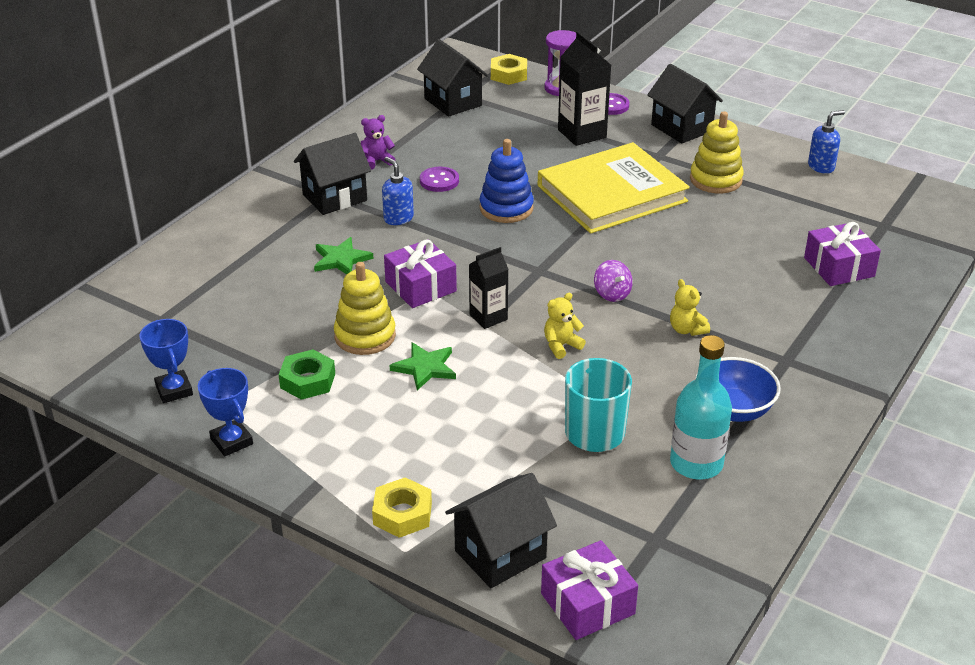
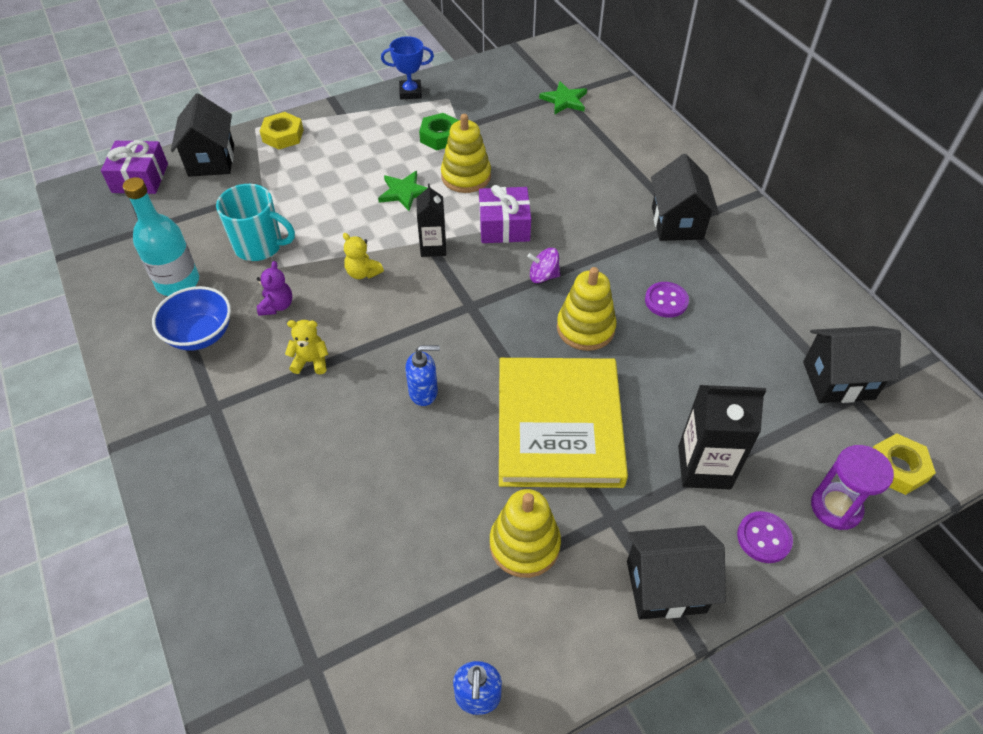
camera: 120 degrees right, 15 degrees up
blue trophy [139,319,193,403] -> none
green star [314,237,374,274] -> green star moved to [539,81,587,115]
purple teddy bear [361,115,396,170] -> purple teddy bear moved to [257,261,292,316]
blue soap dispenser [382,157,414,225] -> blue soap dispenser moved to [405,345,440,406]
blue stacking toy [479,139,534,223] -> yellow stacking toy [557,267,617,351]
yellow teddy bear [544,293,586,359] -> yellow teddy bear turned 135 degrees clockwise [343,233,384,279]
purple spinning top [594,260,633,302] -> purple spinning top moved to [527,248,560,283]
purple gift [804,222,881,286] -> none

